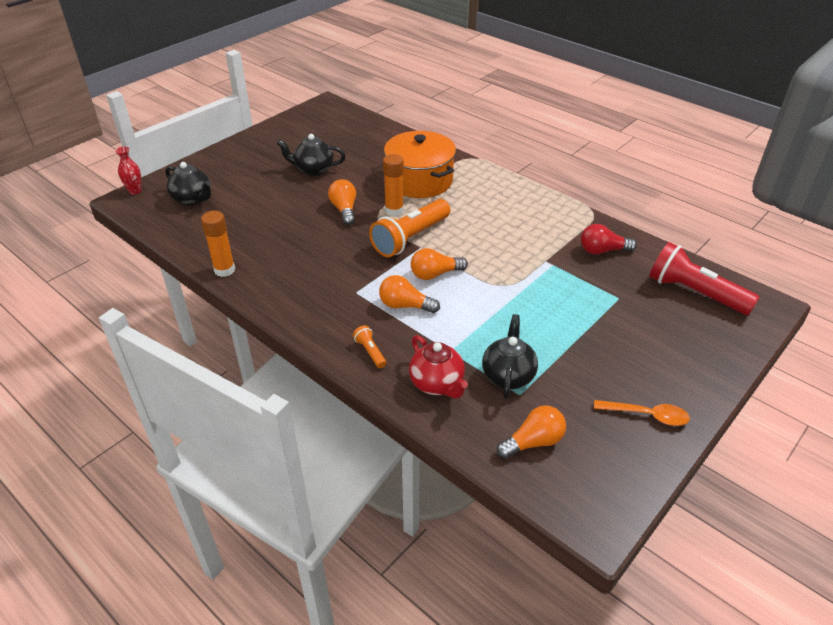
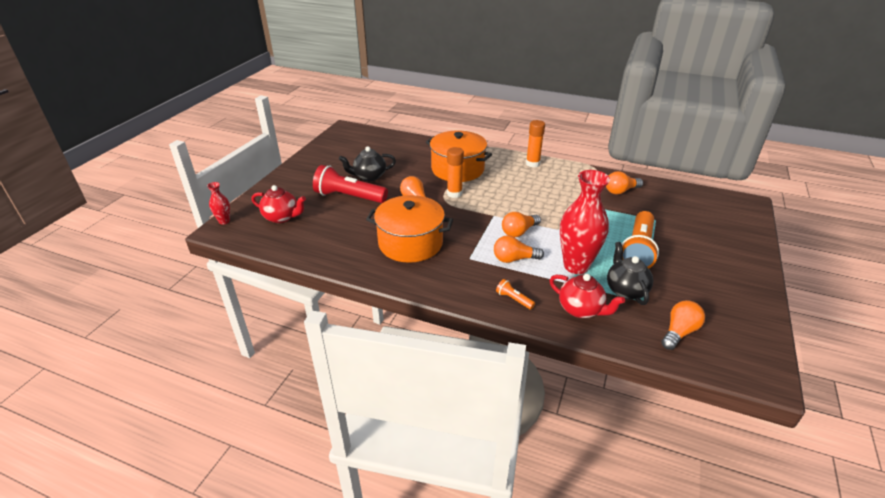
camera: 20 degrees left, 5 degrees down
black teapot [165,162,211,205] -> red teapot [252,185,306,223]
orange glue stick [201,211,235,277] -> orange glue stick moved to [526,120,545,167]
orange flashlight [369,199,450,257] -> orange flashlight moved to [622,211,659,268]
red light bulb [581,224,637,255] -> orange light bulb [606,171,643,194]
orange spoon [594,400,690,426] -> none
red flashlight [650,242,760,315] -> red flashlight moved to [313,165,388,203]
none -> orange pot [366,195,453,263]
none -> red vase [560,170,610,274]

